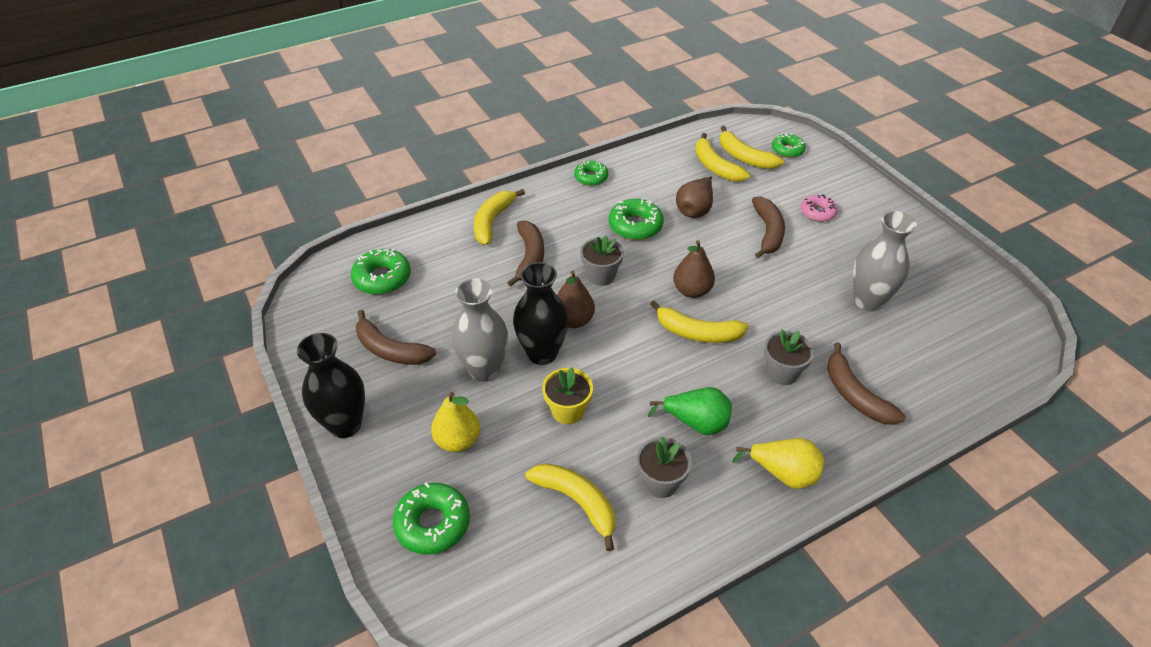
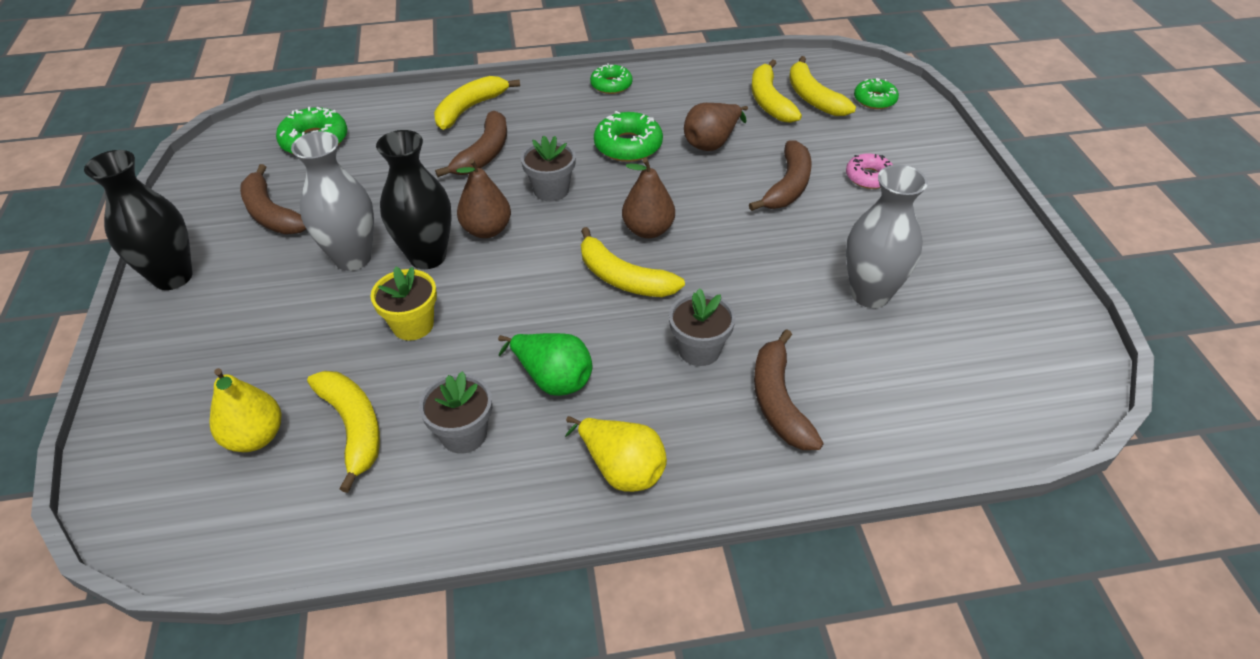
camera: 20 degrees right, 0 degrees up
green donut [393,482,470,555] -> none
yellow pear [431,392,480,452] -> yellow pear moved to [209,368,282,452]

